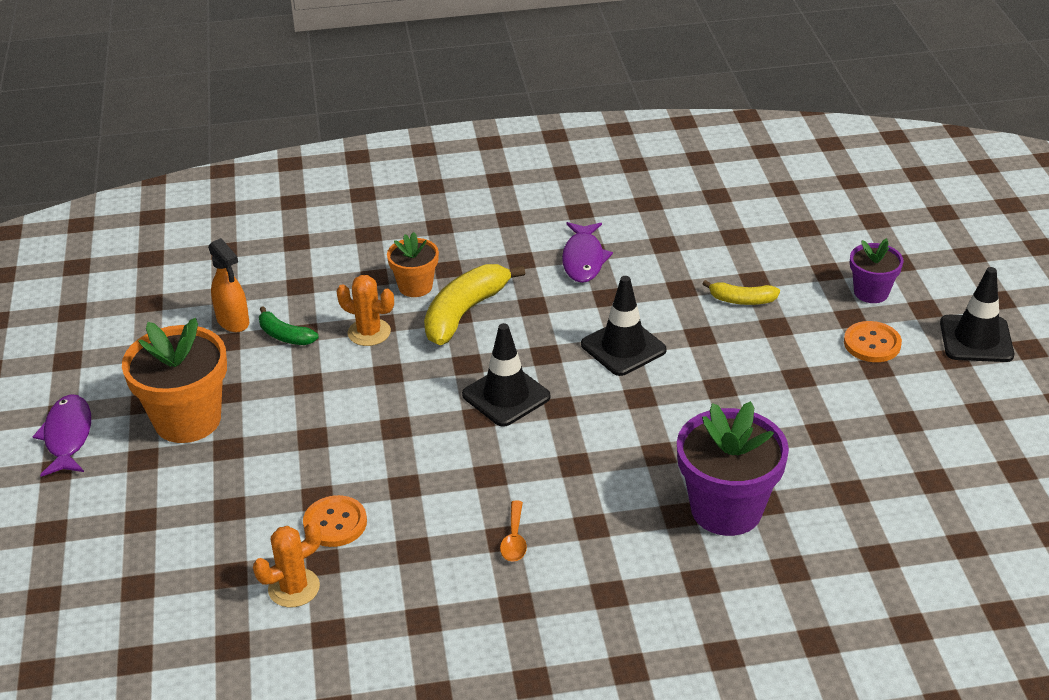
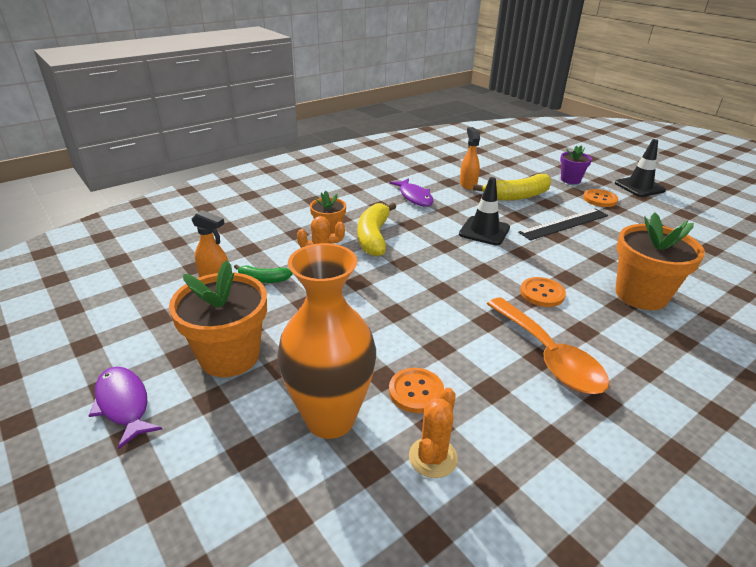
camera: 30 degrees left, 5 degrees down
black traffic cone [462,323,551,427] -> none
orange spoon [500,501,527,562] -> orange spoon [487,297,609,394], size x2.39
purple flower pot [677,401,789,536] -> orange flower pot [615,213,705,310]
yellow banana [703,280,780,305] -> yellow banana [473,174,552,201], size x1.83
none -> orange vase [277,243,376,439]
none -> orange spray bottle [460,127,480,190]
none -> black ruler [518,209,608,240]
none -> orange button [520,277,566,307]

